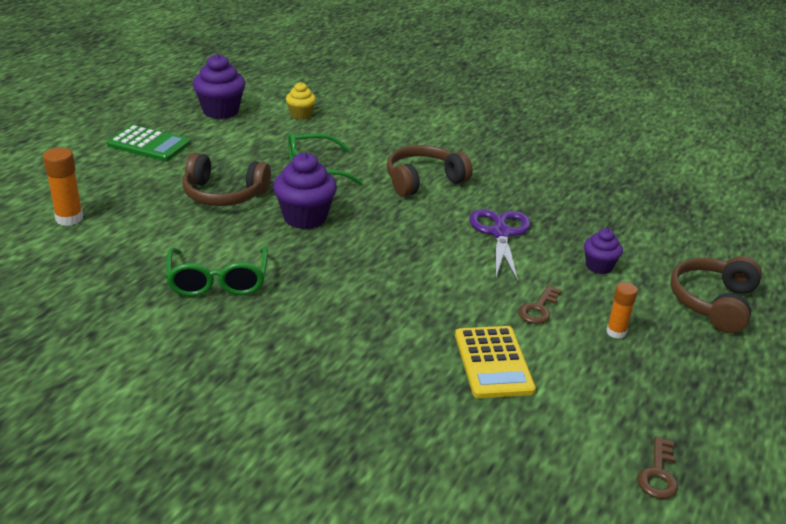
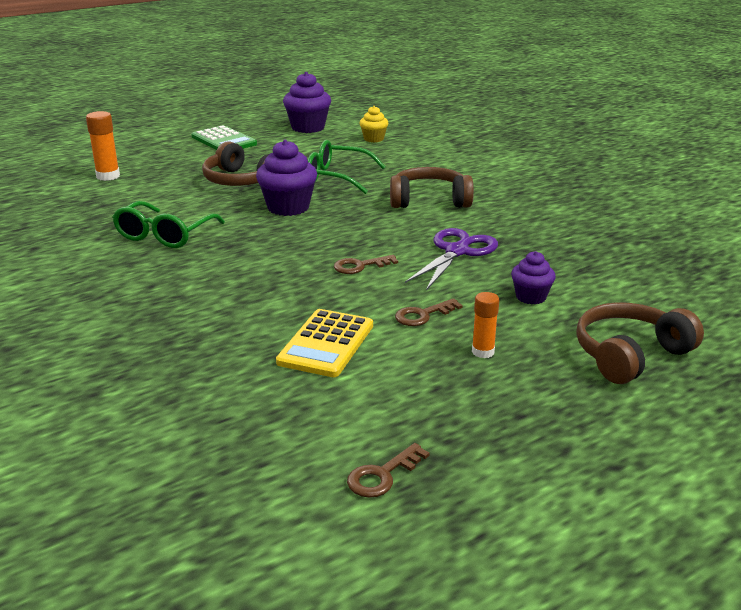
camera: 30 degrees right, 5 degrees down
none -> brown key [334,255,398,274]

